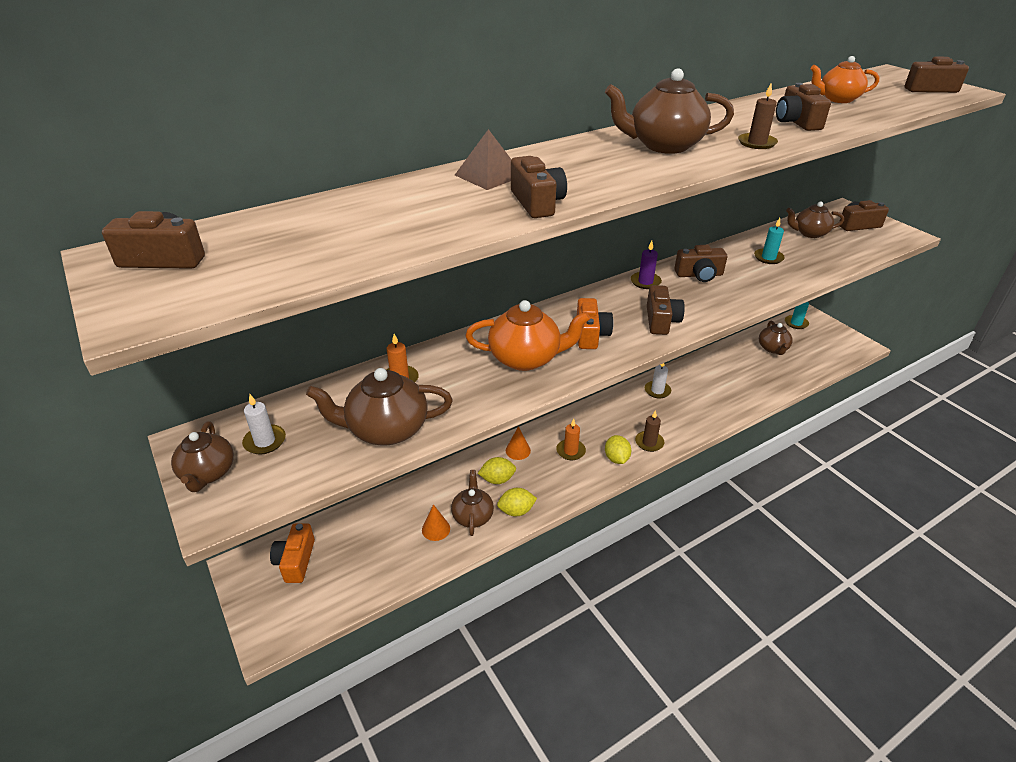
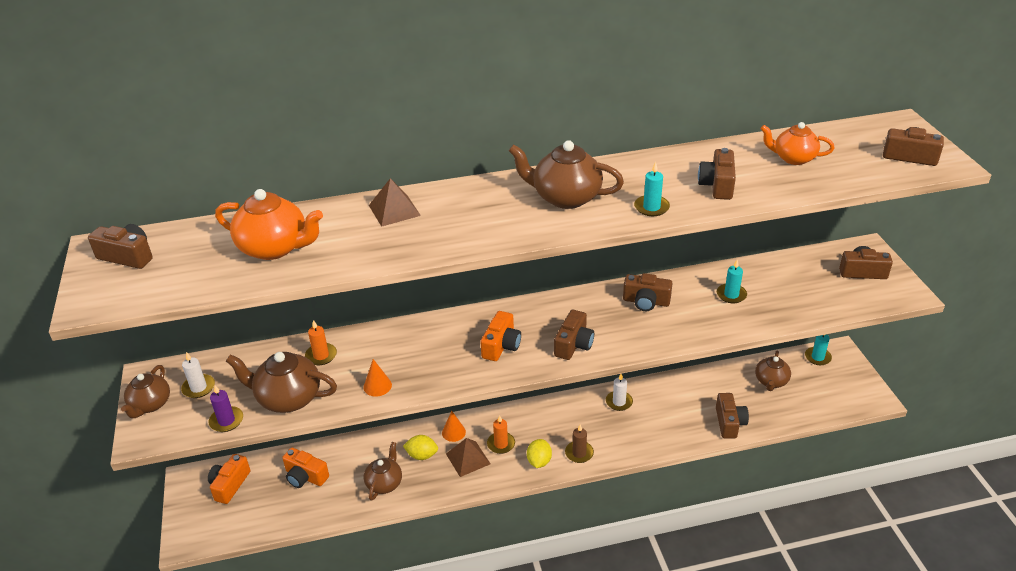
camera: 20 degrees right, 0 degrees up
orange cone [422,504,450,541] -> orange cone moved to [364,359,392,397]
orange teapot [466,300,590,371] -> orange teapot moved to [215,189,323,260]
yellow lemon [497,488,537,517] -> none
brown camera [511,156,567,218] -> brown camera moved to [716,393,749,438]
purple candle [631,241,662,289] -> purple candle moved to [208,385,243,432]
brown candle [738,83,778,149] -> turquoise candle [634,162,670,216]
brown teapot [786,201,844,238] -> none
none -> orange camera [282,448,329,488]
none -> brown pyramid [446,438,490,477]

